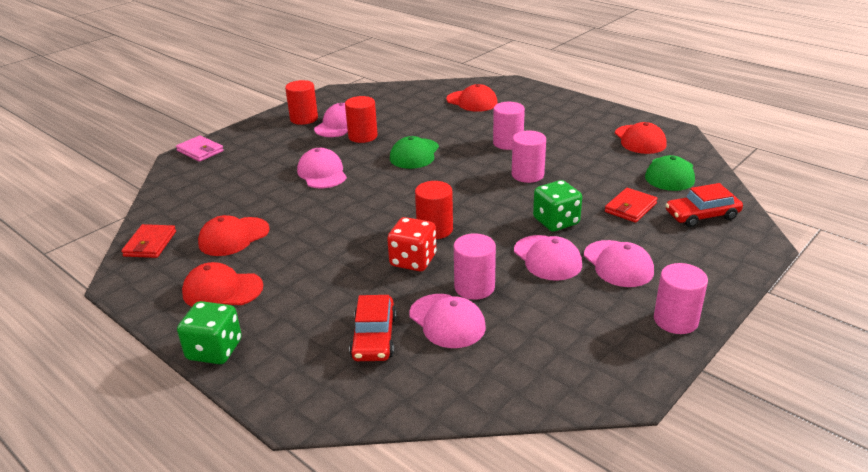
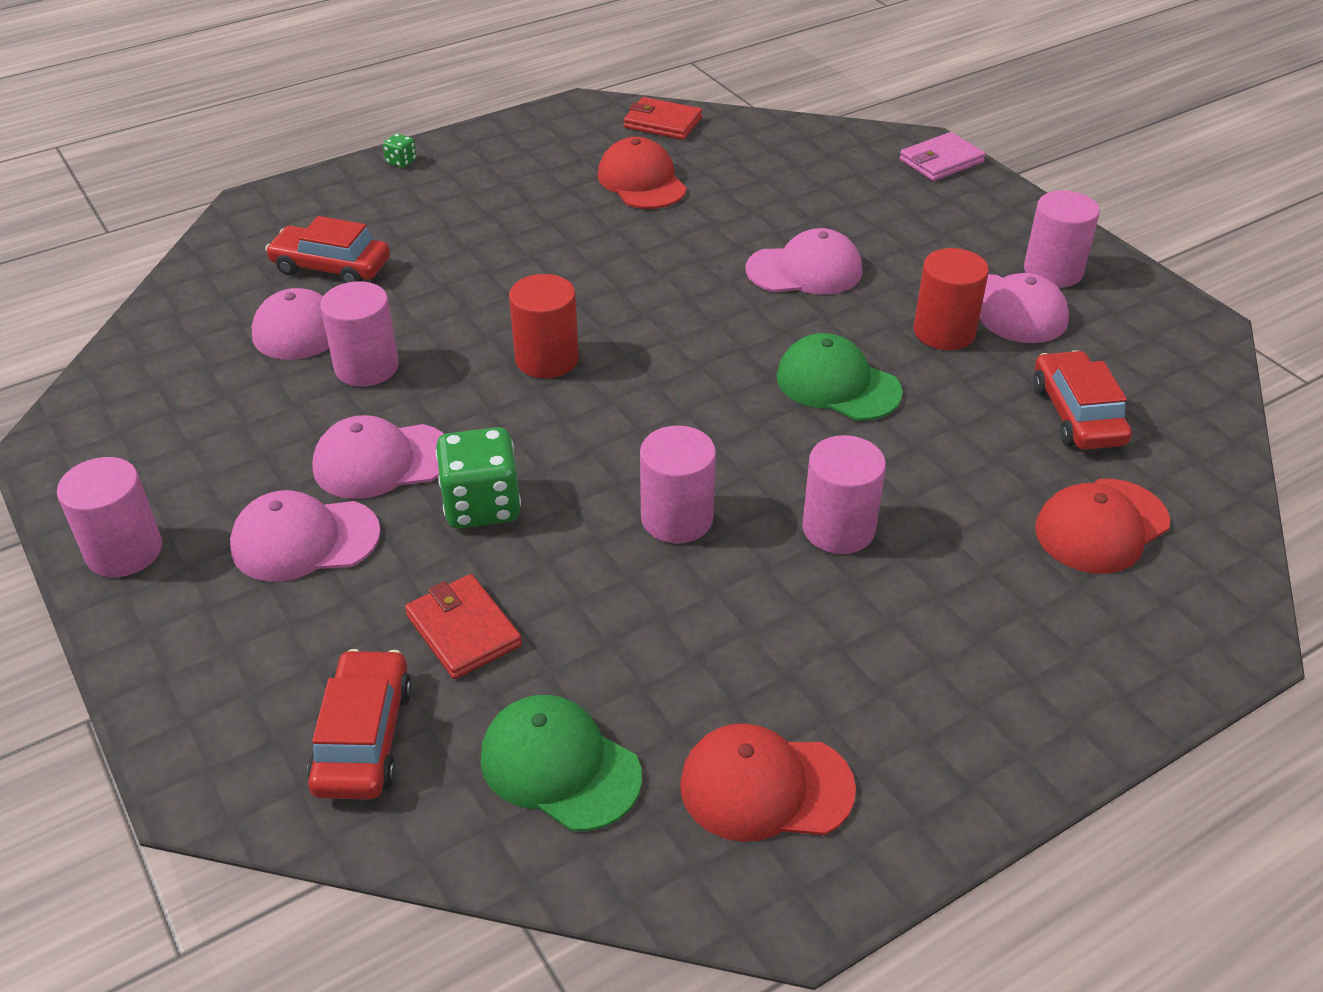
camera: 105 degrees right, 10 degrees up
green dice [177,301,242,364] -> green dice [383,133,417,168], size x0.46
red cap [182,262,263,307] -> none
red cylinder [285,80,318,125] -> pink cylinder [1024,191,1100,287]
red dice [387,217,436,271] -> none
none -> red car [1033,350,1132,450]

